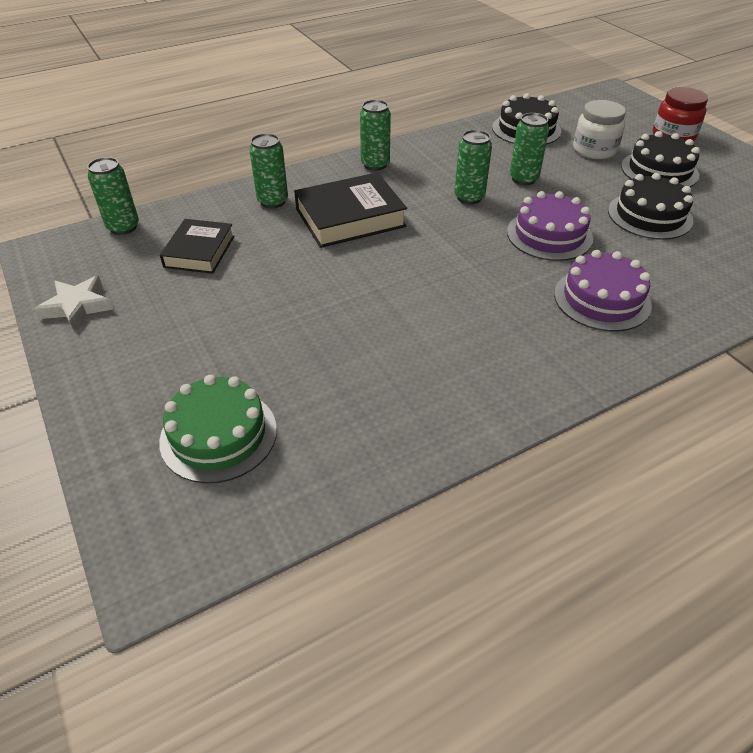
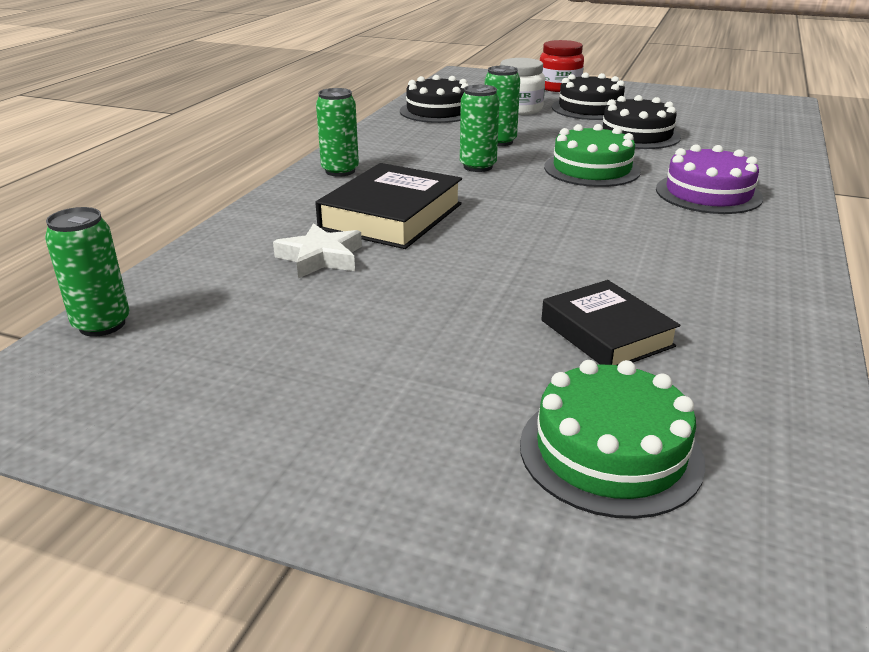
camera: 40 degrees left, 15 degrees down
white star [35,276,113,330] -> white star moved to [273,223,362,278]
black book [160,219,235,274] -> black book moved to [541,280,680,365]
green can [249,133,288,208] -> none
purple cake [507,191,593,261] -> green cake [544,124,641,187]

